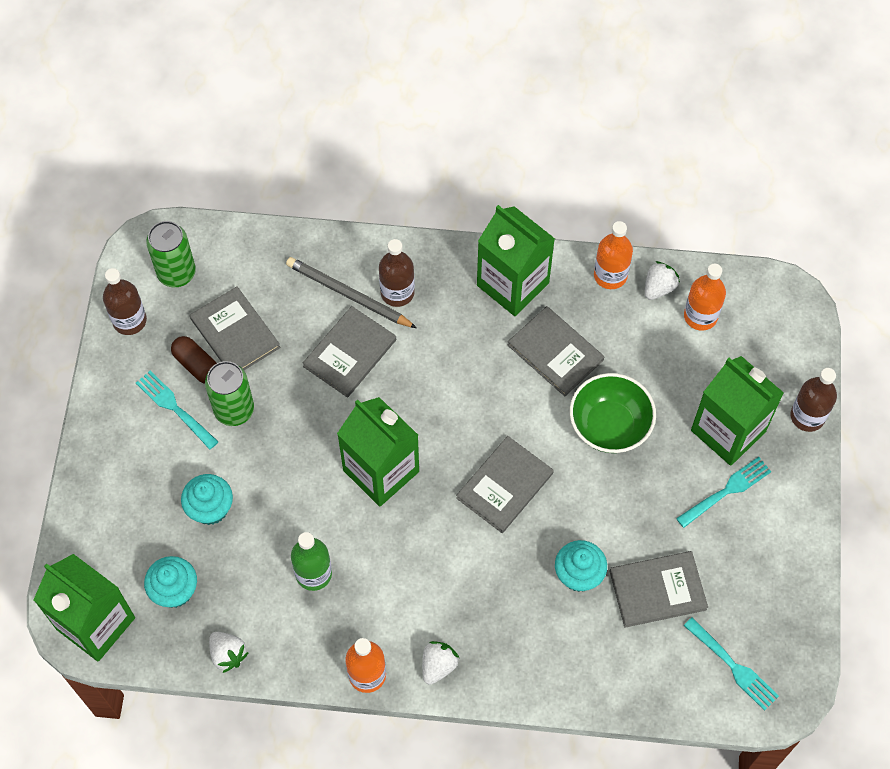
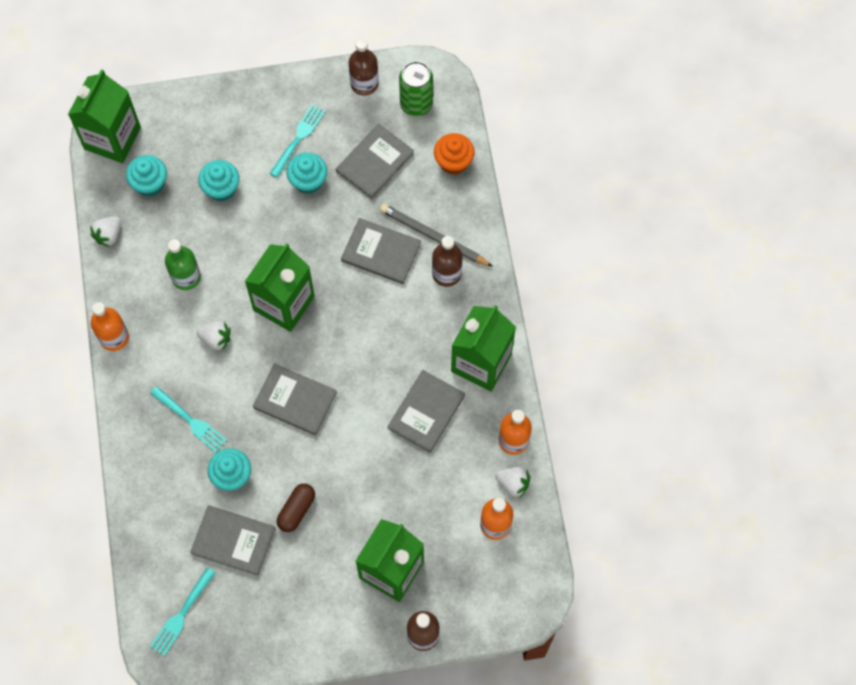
camera: 75 degrees right, 5 degrees up
brown capsule [171,336,217,384] -> brown capsule moved to [277,483,315,532]
green can [205,361,254,426] -> turquoise cupcake [286,152,327,194]
grey pencil [286,257,417,328] -> grey pencil turned 75 degrees counterclockwise [380,204,493,267]
white strawberry [422,641,459,685] -> white strawberry moved to [197,321,231,350]
green bowl [570,373,656,453] -> none
grey book [609,551,708,628] -> grey book turned 45 degrees counterclockwise [190,505,275,576]
turquoise fork [676,457,772,528] -> turquoise fork moved to [150,386,227,453]
none -> orange cupcake [434,133,475,175]

